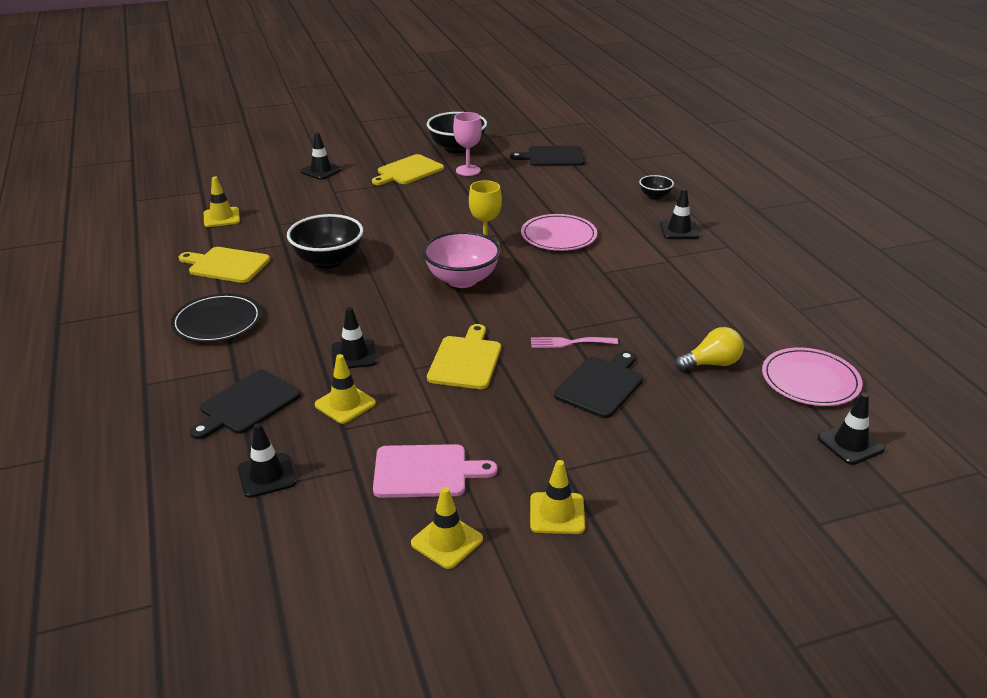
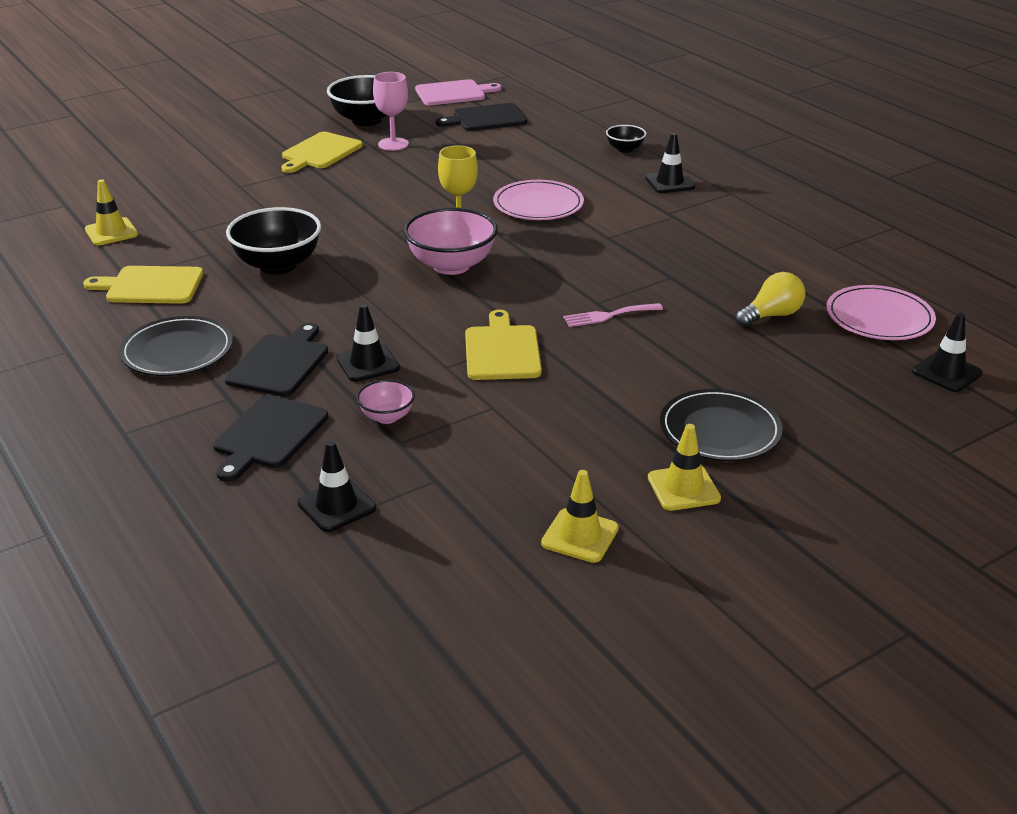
camera: 15 degrees left, 0 degrees up
black traffic cone [301,132,342,180] -> none
yellow traffic cone [315,354,376,424] -> pink bowl [356,380,415,424]
pink cutting board [373,444,497,498] -> pink cutting board moved to [415,79,502,105]
black cutting board [554,351,643,418] -> black cutting board moved to [225,323,328,397]
none -> black plate [660,389,783,461]

